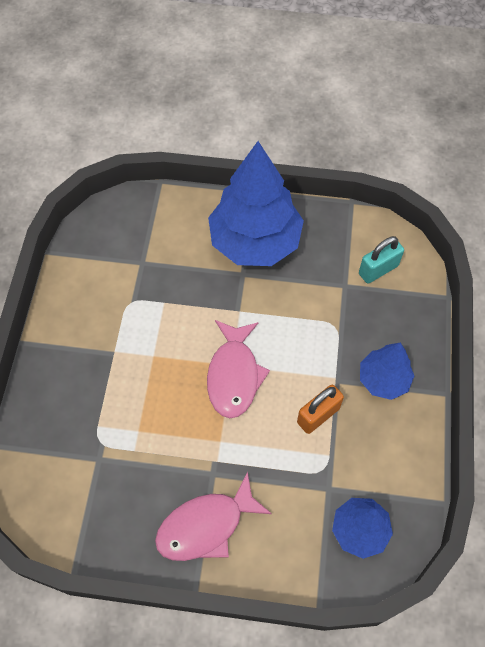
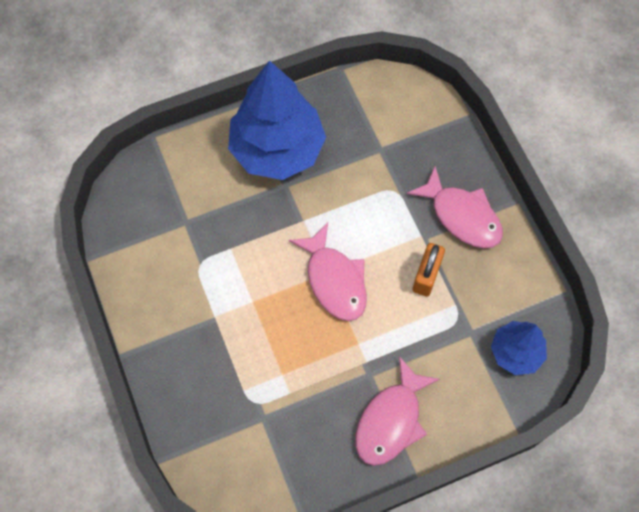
camera: 30 degrees left, 5 degrees up
turquoise padlock [359,236,404,284] -> none
blue tree [360,343,414,400] -> pink fish [406,166,503,248]

